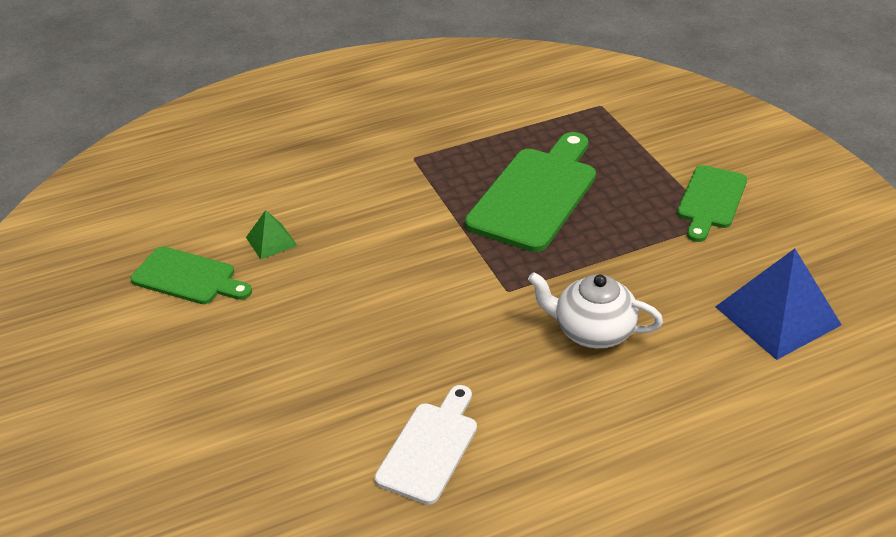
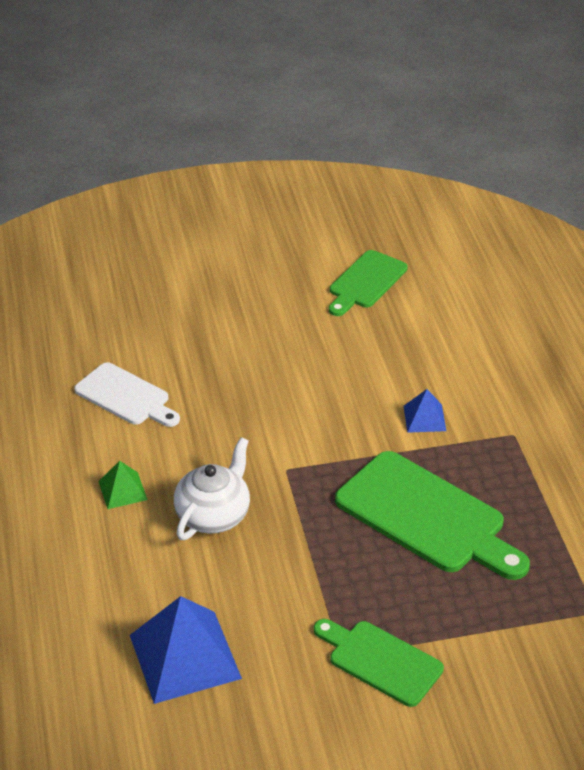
camera: 100 degrees right, 0 degrees up
green pyramid [246,210,297,259] -> green pyramid moved to [98,461,148,509]
none -> blue pyramid [404,389,446,433]

